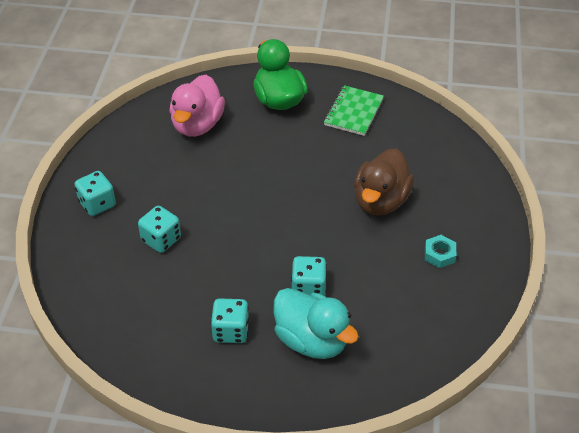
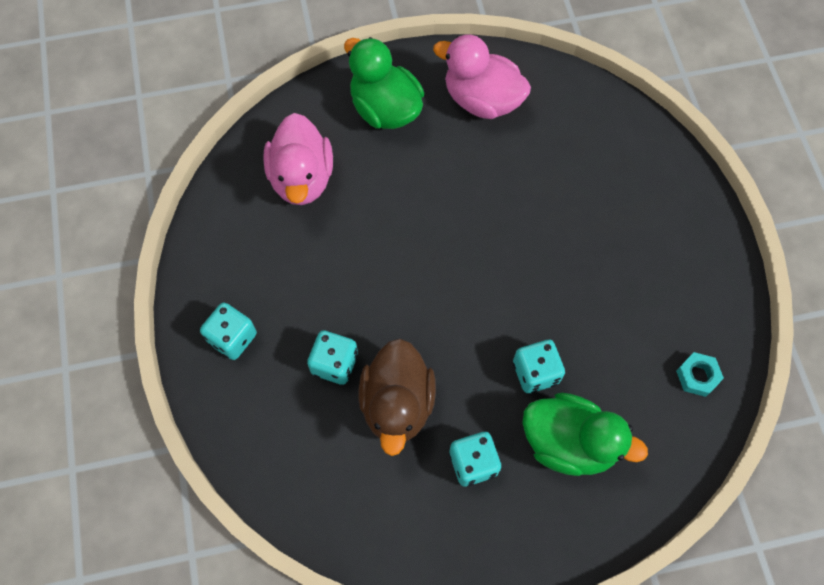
camera: 20 degrees left, 20 degrees up
turquoise duck [273,288,359,359] -> green duck [522,393,648,476]
green notebook [324,85,384,136] -> pink duck [433,35,531,119]
brown duck [354,148,414,215] -> brown duck moved to [359,338,436,456]
turquoise nut [425,235,456,268] -> turquoise nut moved to [676,352,724,397]

